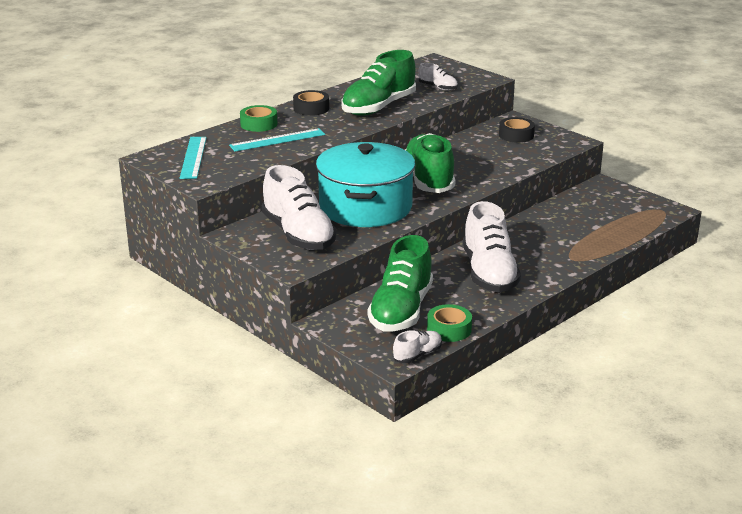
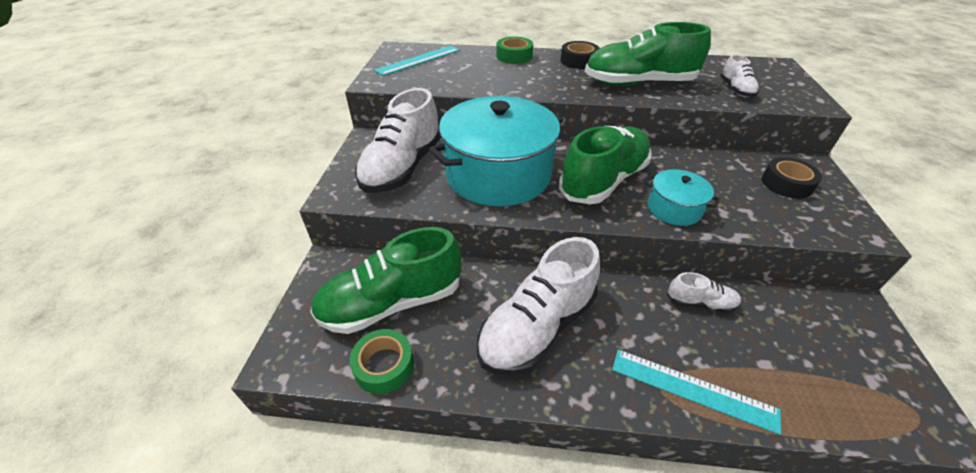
camera: 50 degrees right, 15 degrees up
turquoise ruler [229,128,325,152] -> turquoise ruler moved to [612,349,781,435]
white shoe [393,330,442,363] -> white shoe moved to [667,272,742,313]
none -> turquoise pot [645,169,720,226]

